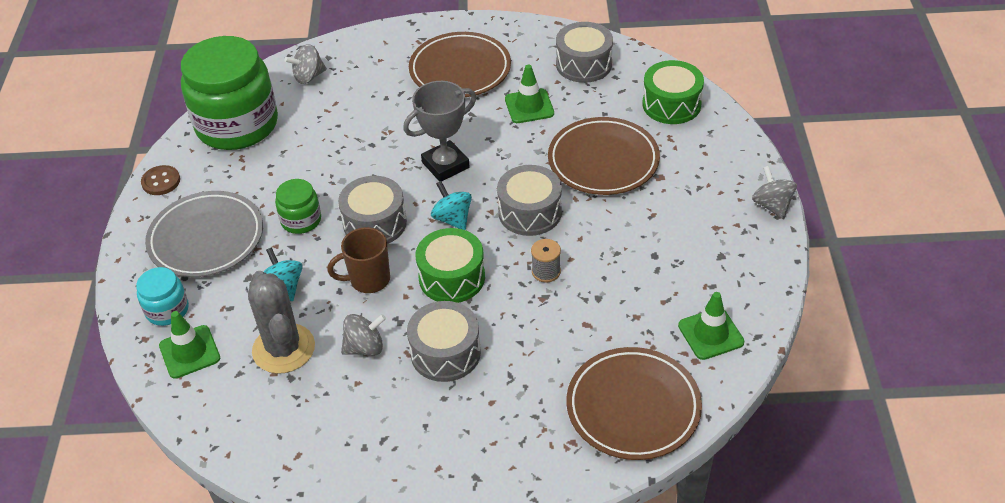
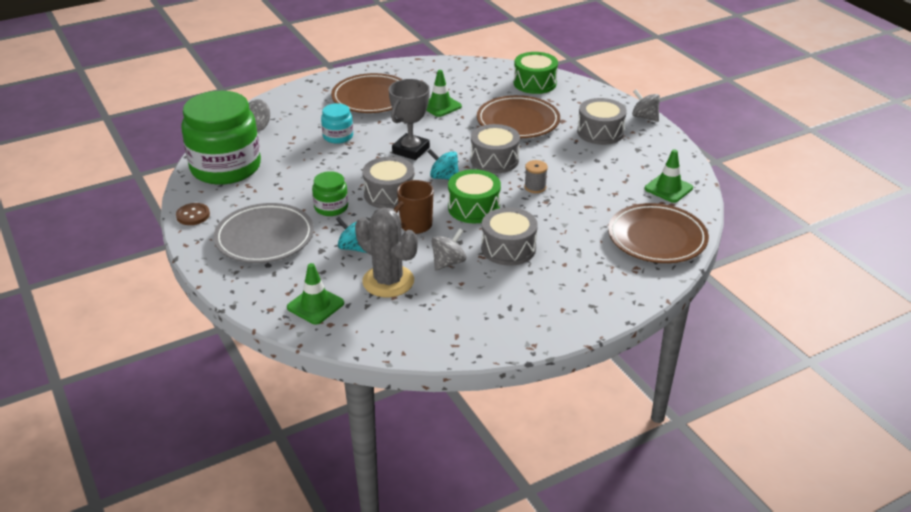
camera: 30 degrees left, 10 degrees down
turquoise jar [136,267,189,326] -> turquoise jar moved to [321,103,353,144]
grey drum [556,22,613,83] -> grey drum moved to [577,98,627,145]

